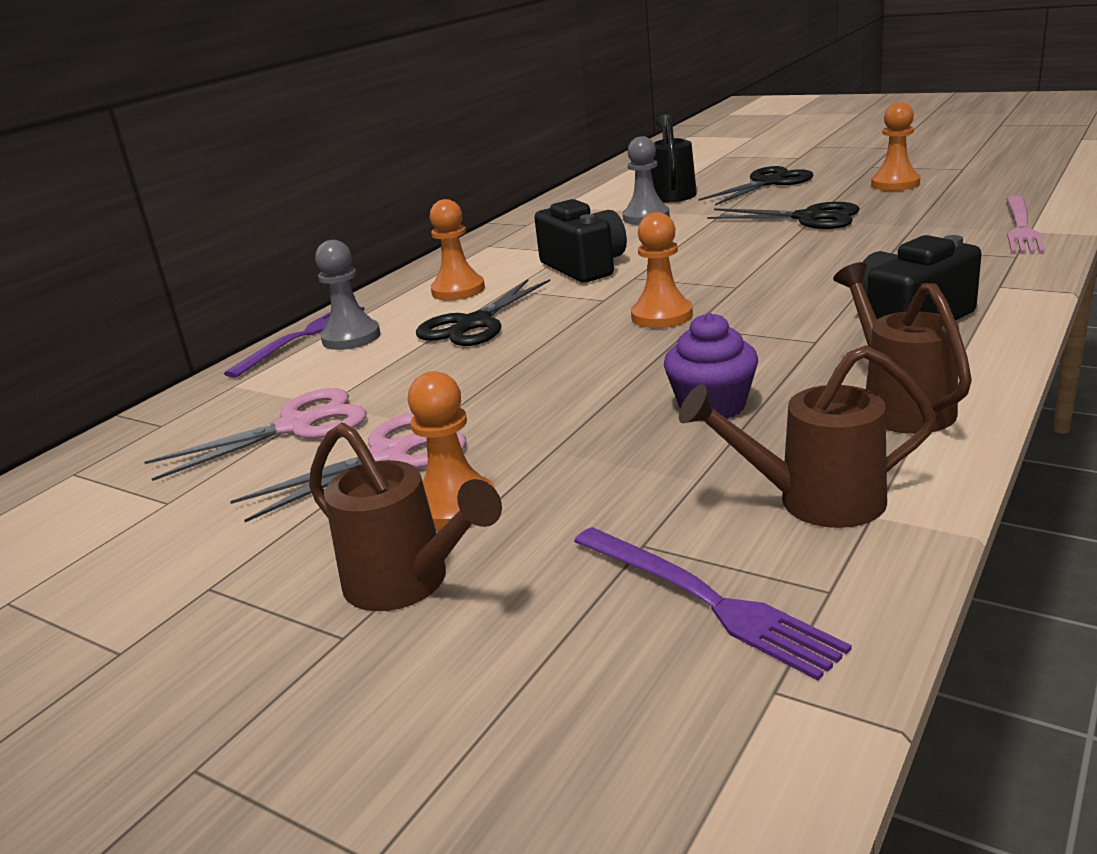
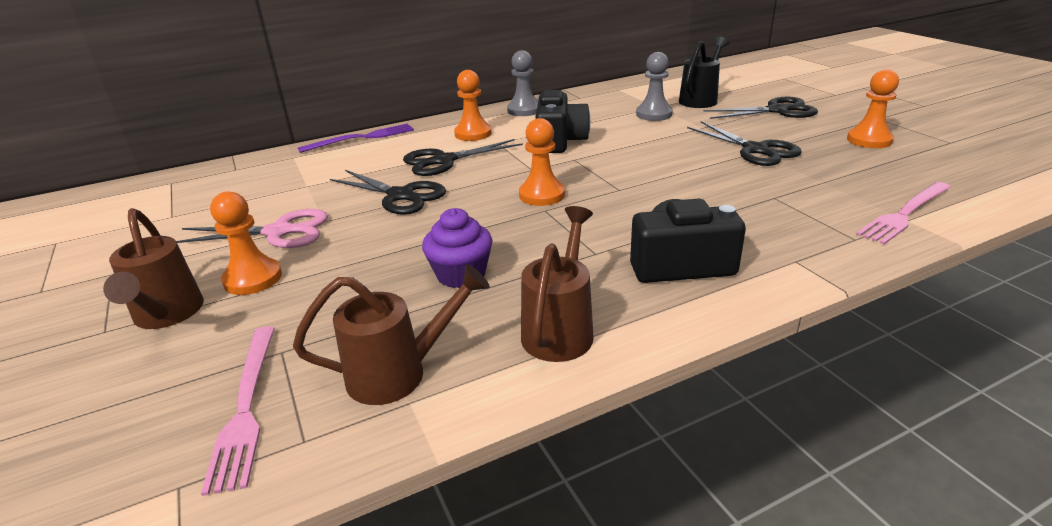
camera: 30 degrees right, 5 degrees up
pink scissors [144,388,367,481] -> none
grey pawn [315,240,381,350] -> grey pawn moved to [507,50,538,116]
purple fork [574,527,852,681] -> pink fork [201,326,275,496]
brown watering can [679,345,936,528] -> brown watering can turned 135 degrees clockwise [293,264,490,405]
none -> black scissors [330,170,446,215]

